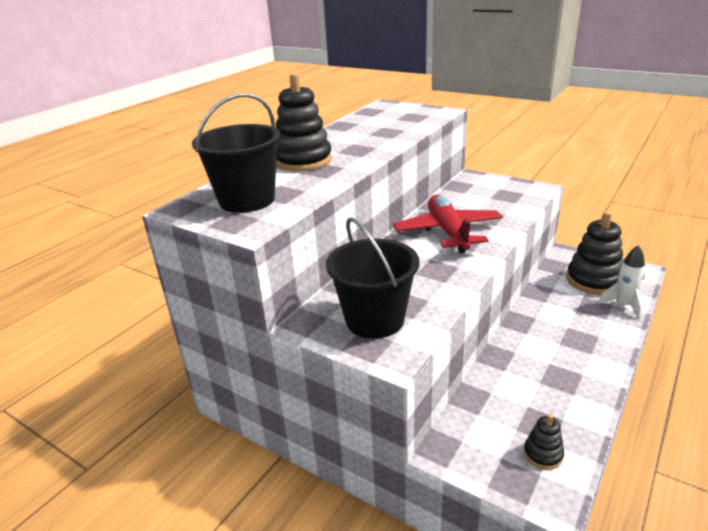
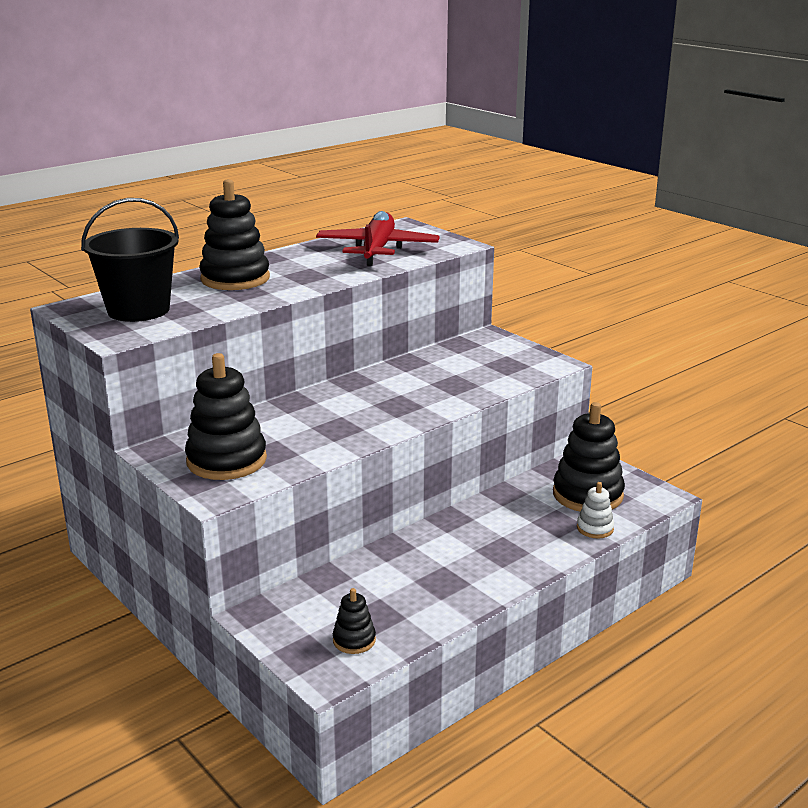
camera: 15 degrees right, 5 degrees down
black bucket [326,218,420,339] -> black stacking toy [185,353,267,480]
red plane [393,195,502,253] -> red plane moved to [316,211,440,266]
white rocket [598,245,645,320] -> white stacking toy [577,482,614,539]

